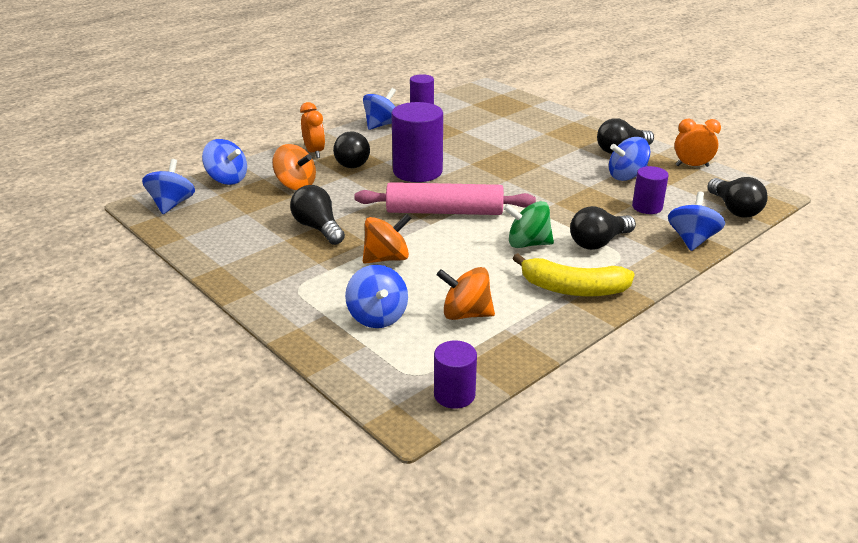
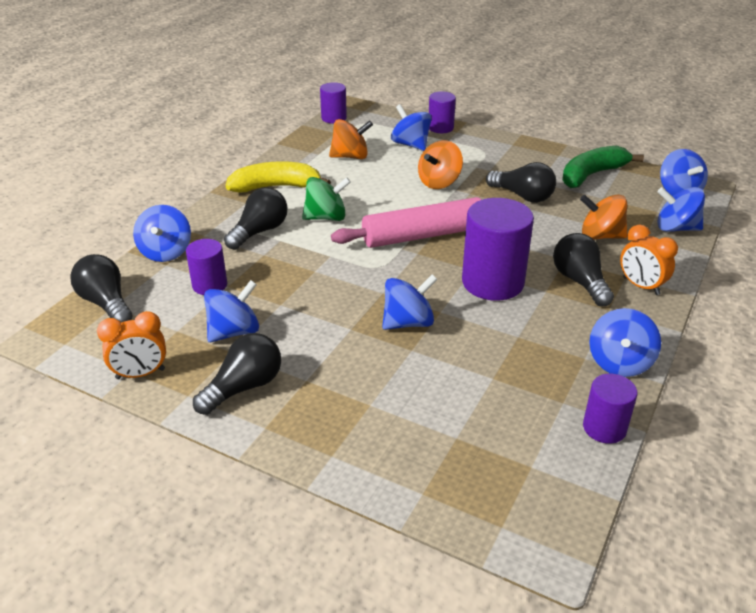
camera: 160 degrees right, 5 degrees up
none -> blue spinning top [382,274,438,330]
none -> purple cylinder [429,91,456,133]
none -> green banana [562,146,644,188]

